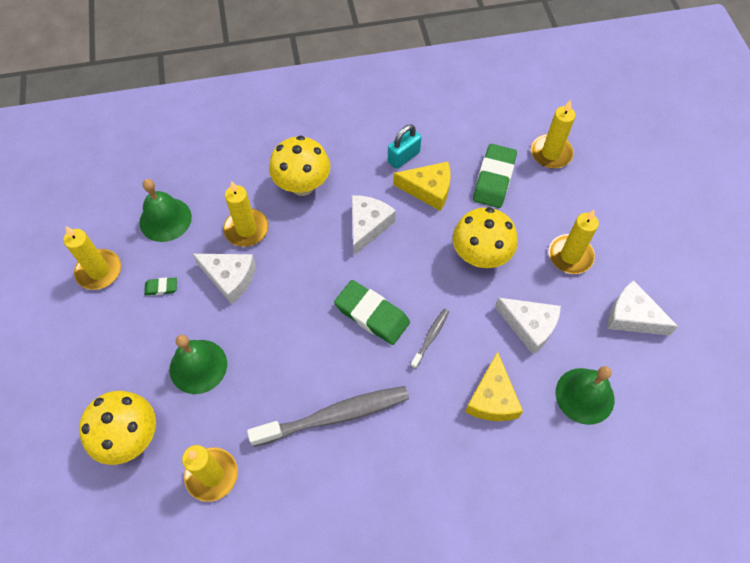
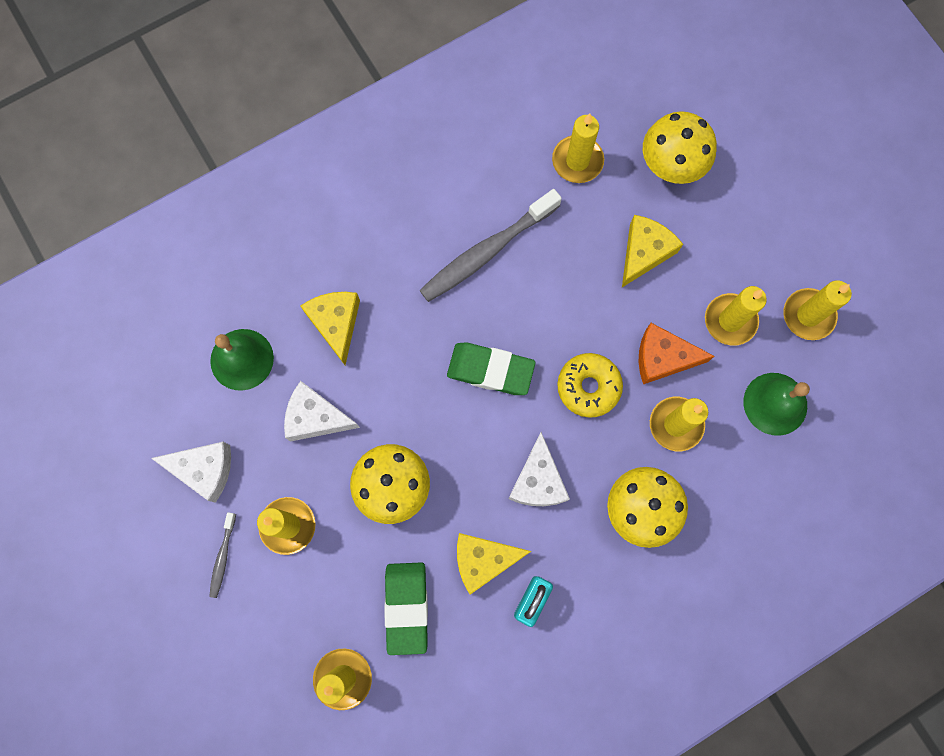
camera: 160 degrees right, 15 degrees up
green eraser [144,278,177,296] -> yellow candle [705,286,767,346]
green bell [170,335,227,394] -> yellow cheese [622,215,683,287]
white cheese [193,254,256,304] -> orange cheese [639,323,714,384]
grey toothbrush [410,309,449,369] -> grey toothbrush moved to [209,512,236,598]
none -> yellow donut [557,353,623,418]

